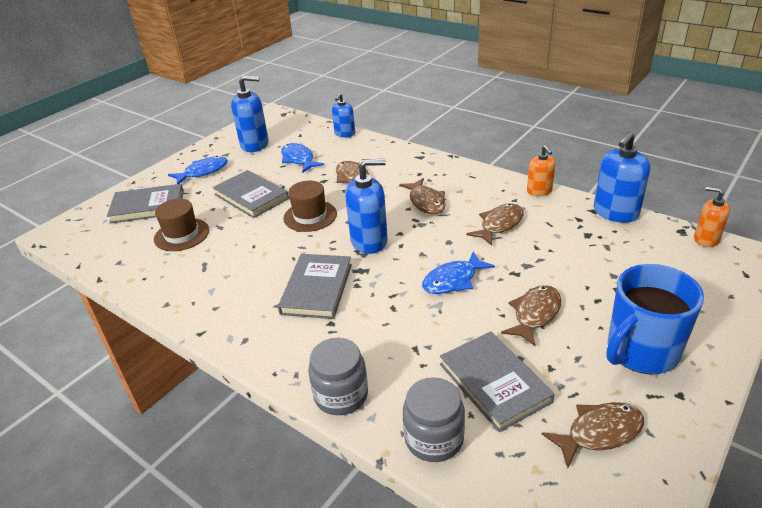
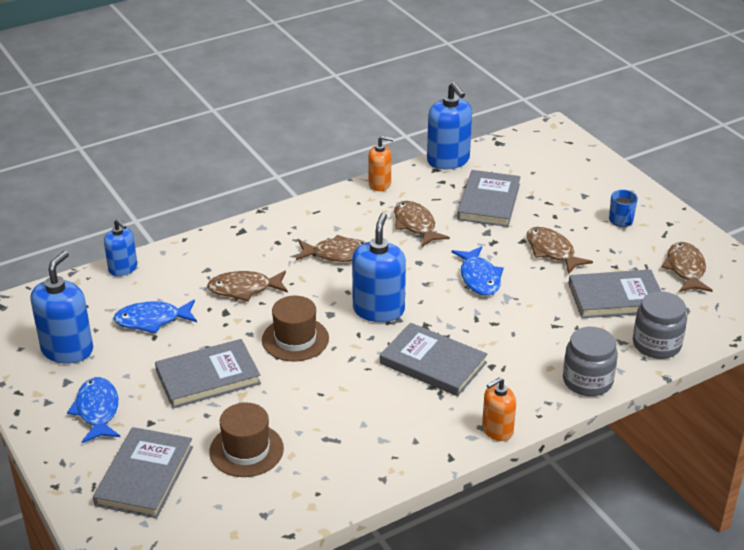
camera: 70 degrees left, 0 degrees up
blue mug [606,264,704,374] -> blue mug [609,190,638,227], size x0.43
orange soap dispenser [694,187,730,247] -> orange soap dispenser moved to [482,377,516,441]
none -> grey book [457,170,521,227]

